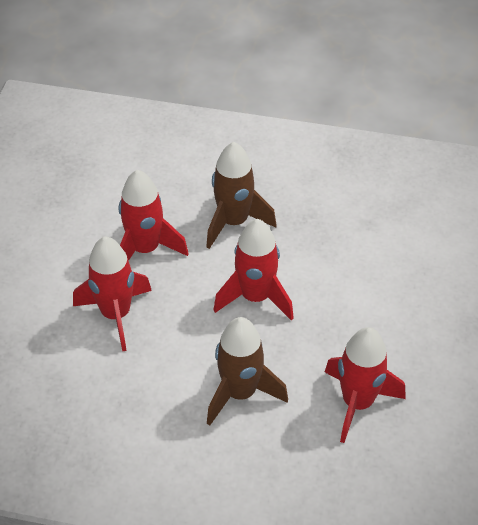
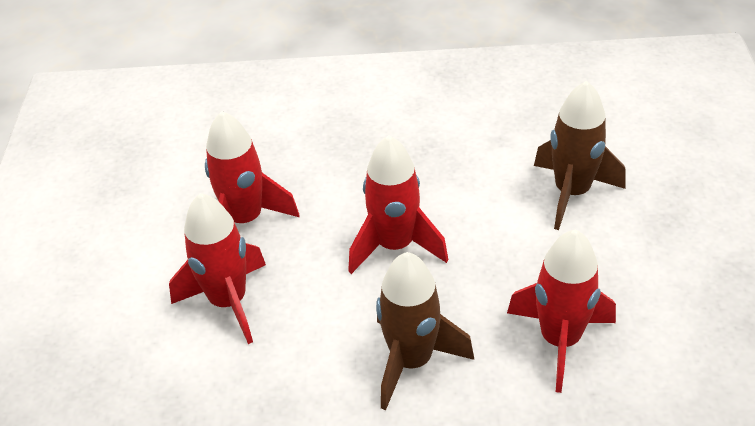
camera: 10 degrees left, 5 degrees down
brown rocket [206,142,276,249] -> brown rocket moved to [534,81,625,230]

